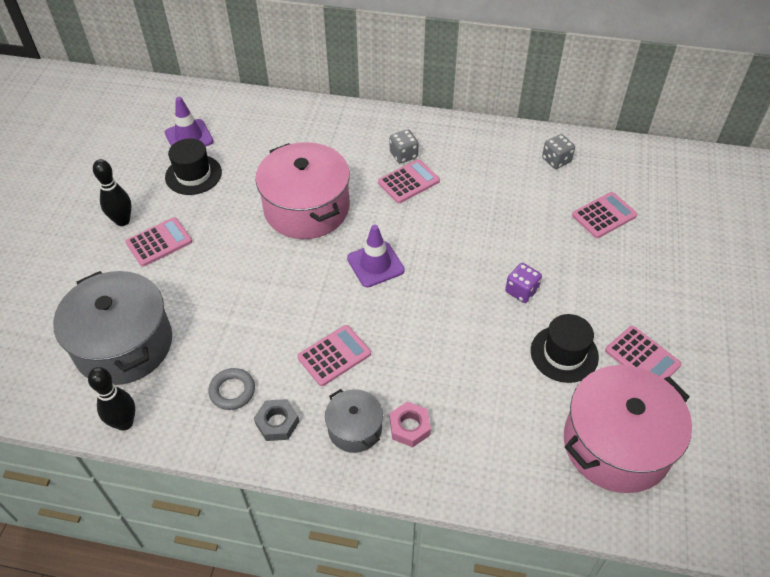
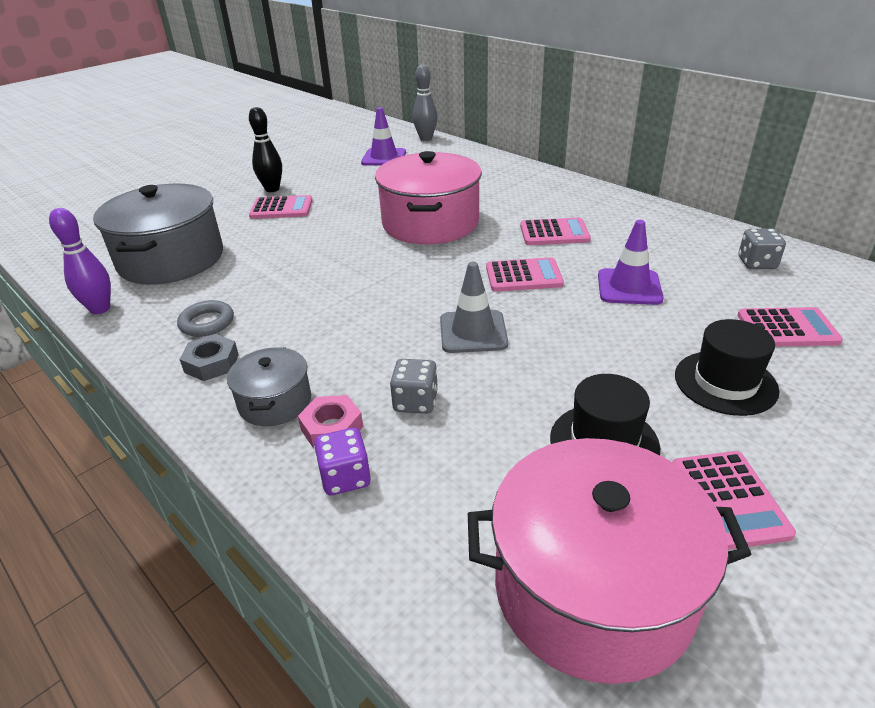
camera: 35 degrees right, 15 degrees down
black bowling pin [88,367,135,431] -> purple bowling pin [49,208,111,314]
black hat [165,138,222,195] -> black hat moved to [675,319,780,416]
pink calculator [297,325,371,386] -> pink calculator moved to [486,257,564,292]
purple traffic cone [347,225,405,287] -> purple traffic cone moved to [598,220,664,305]
grey dice [390,129,419,163] -> grey dice moved to [390,359,438,414]
purple dice [505,263,542,303] -> purple dice moved to [314,428,371,495]
none -> grey bowling pin [413,65,437,141]
none -> grey traffic cone [440,262,508,353]

